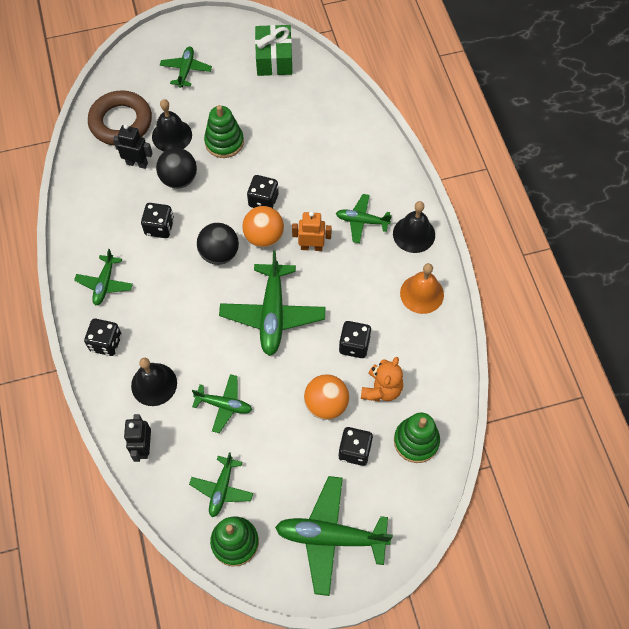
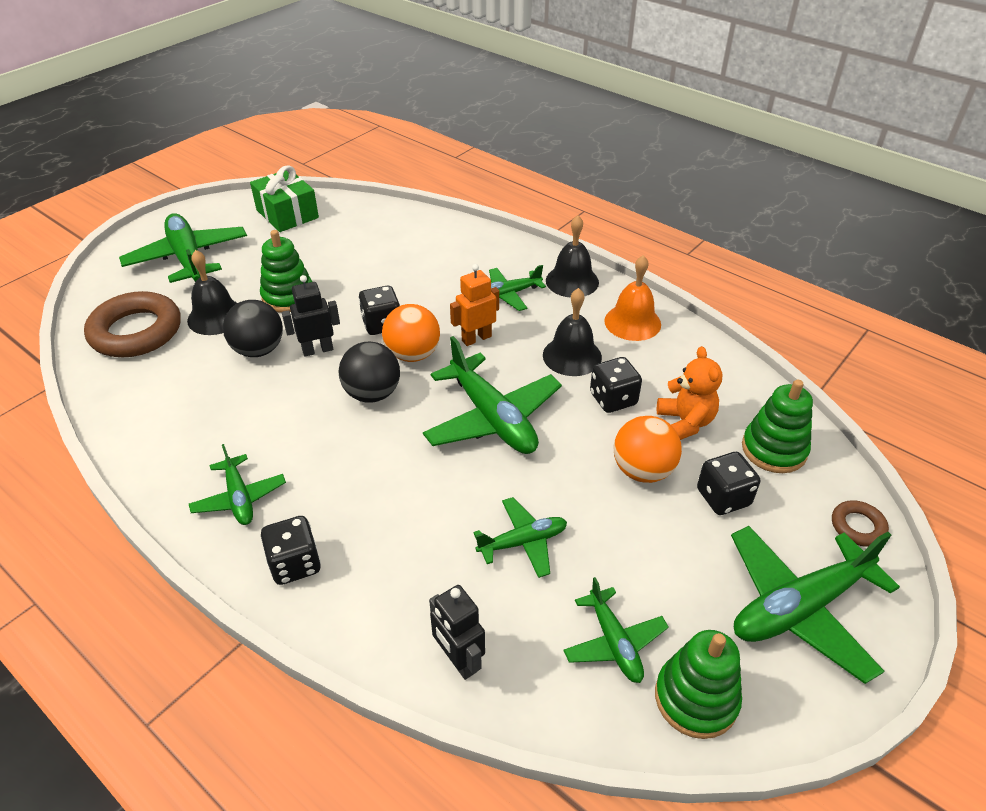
camera: 35 degrees left, 20 degrees down
black robot [113,124,153,169] -> black robot moved to [282,275,340,357]
black bell [131,358,177,406] -> black bell moved to [543,288,602,376]
black dice [141,203,174,238] -> none
green plane [160,46,212,88] -> green plane [119,213,247,283], size x1.77
none -> brown ring [832,500,889,547]

